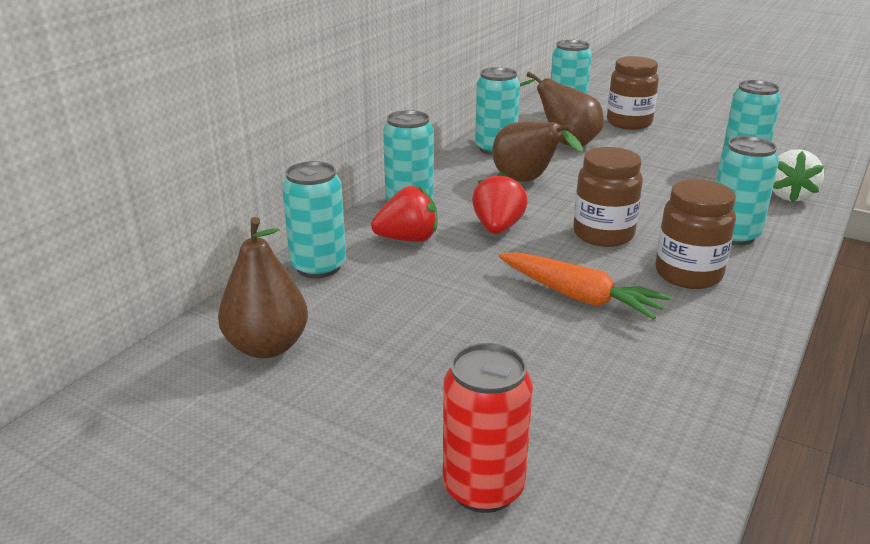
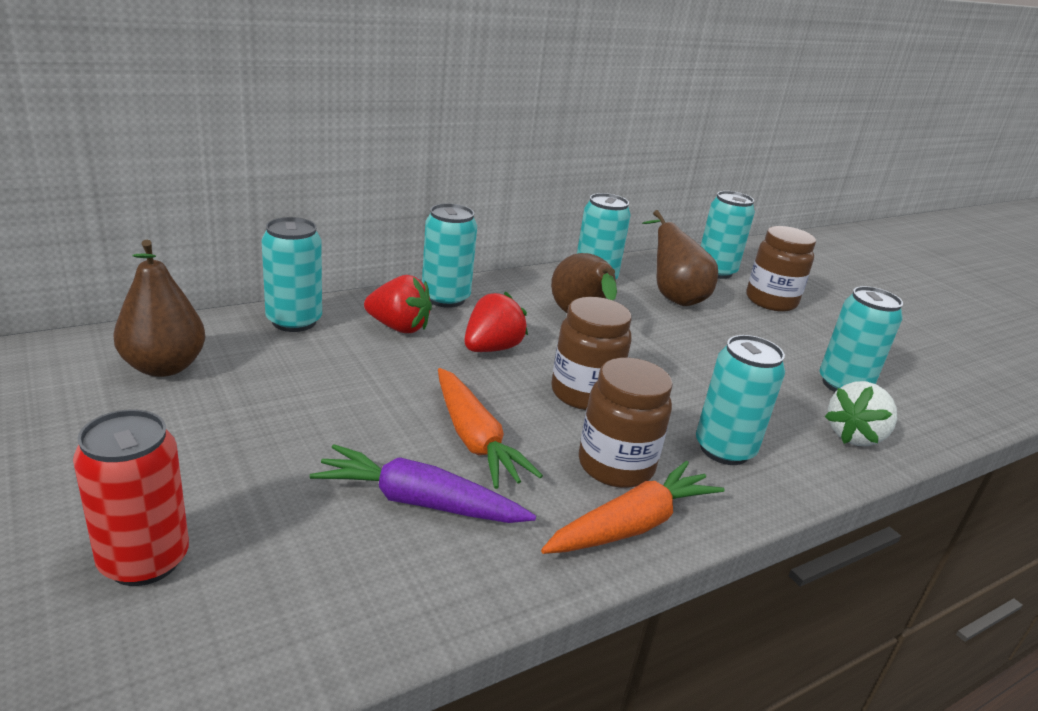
camera: 25 degrees right, 0 degrees up
none -> purple carrot [310,444,536,523]
none -> orange carrot [541,461,724,554]

